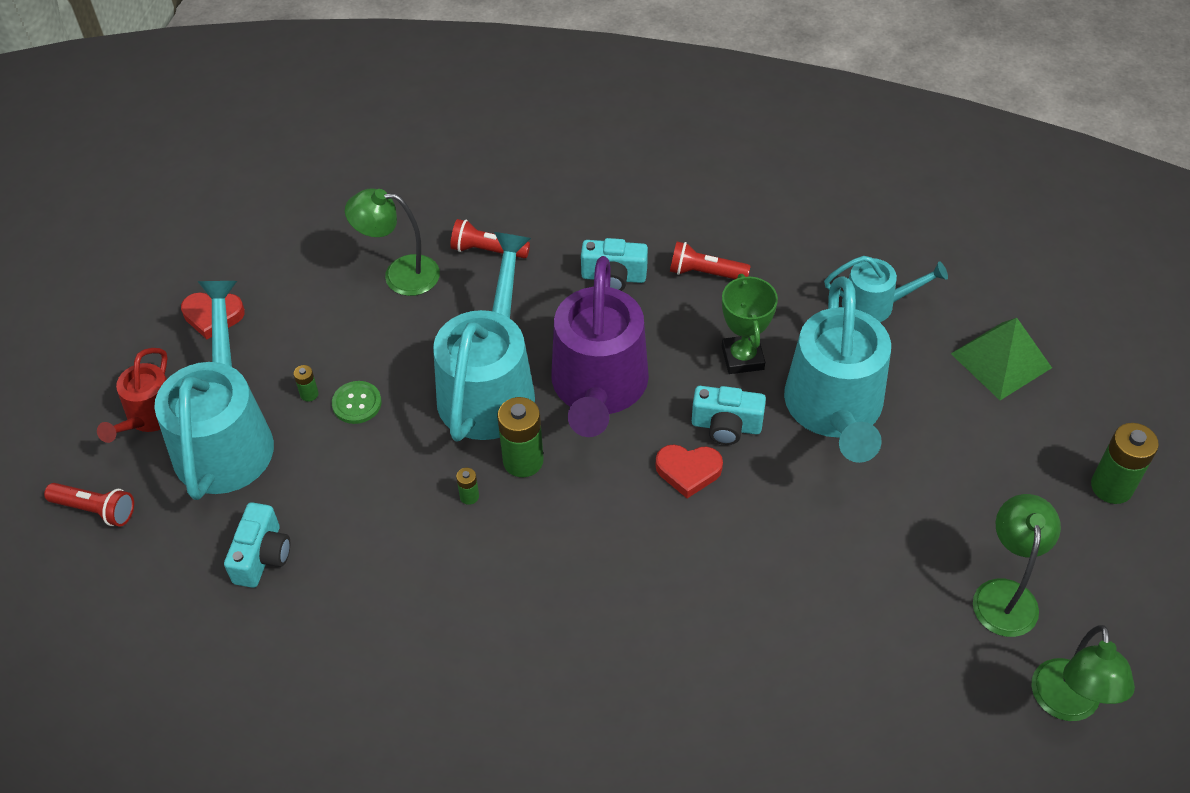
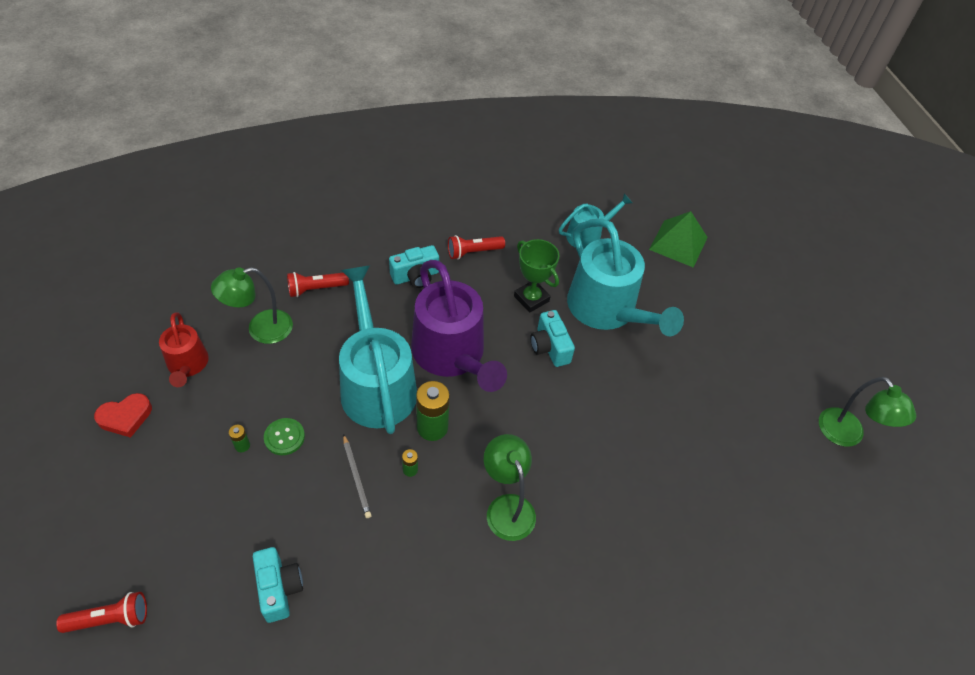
camera: 35 degrees left, 0 degrees up
red watering can [97,348,167,443] -> red watering can moved to [159,312,209,387]
turquoise watering can [154,281,274,500] -> none
red heart [656,444,723,498] -> none
turquoise camera [692,386,766,445] -> turquoise camera turned 90 degrees clockwise [530,310,575,367]
green lamp [973,494,1061,637] -> green lamp moved to [484,434,536,541]
green battery [1091,423,1159,504] -> none
none -> grey pencil [343,434,371,518]

